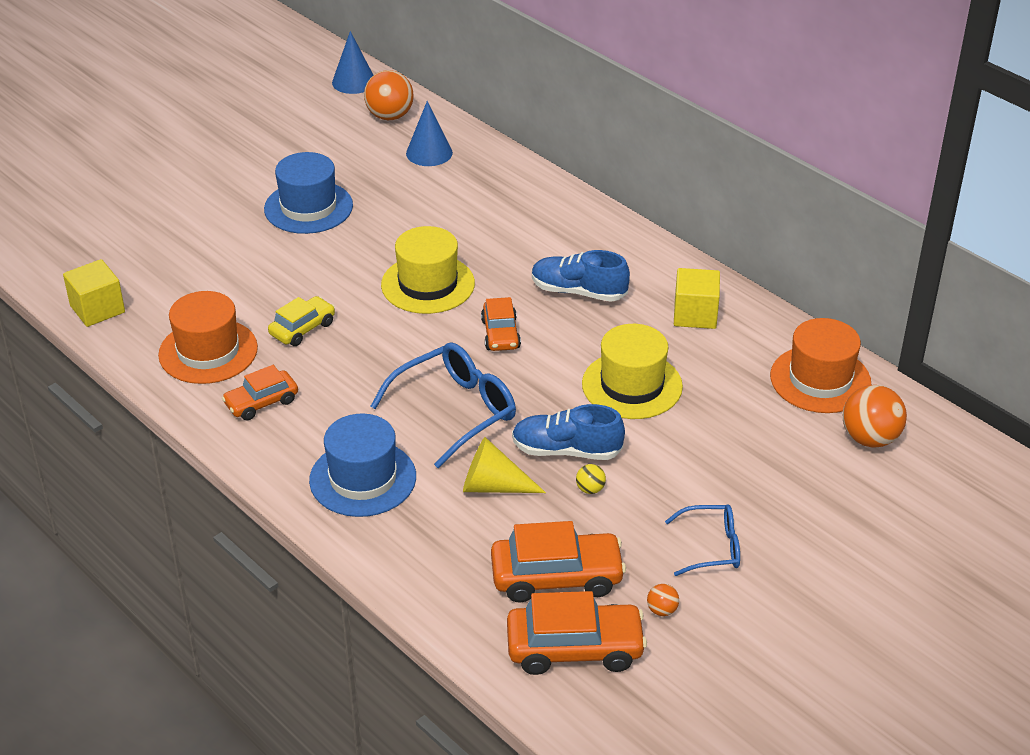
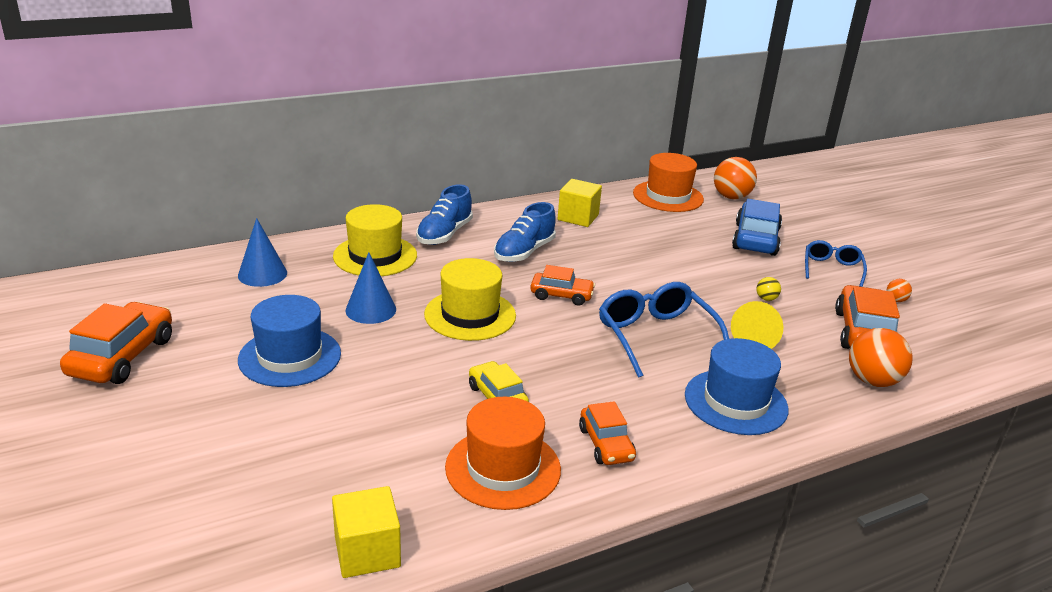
camera: 75 degrees left, 10 degrees down
blue cone [332,31,373,94] -> blue cone moved to [345,252,396,324]
orange ball [364,70,414,120] -> orange ball moved to [849,328,913,387]
orange car [507,591,647,675] -> orange car moved to [60,302,172,384]
blue shoe [512,404,625,460] -> blue shoe moved to [416,184,473,245]
yellow hat [582,324,683,419] -> yellow hat moved to [333,204,417,276]
none -> blue car [732,199,782,256]

